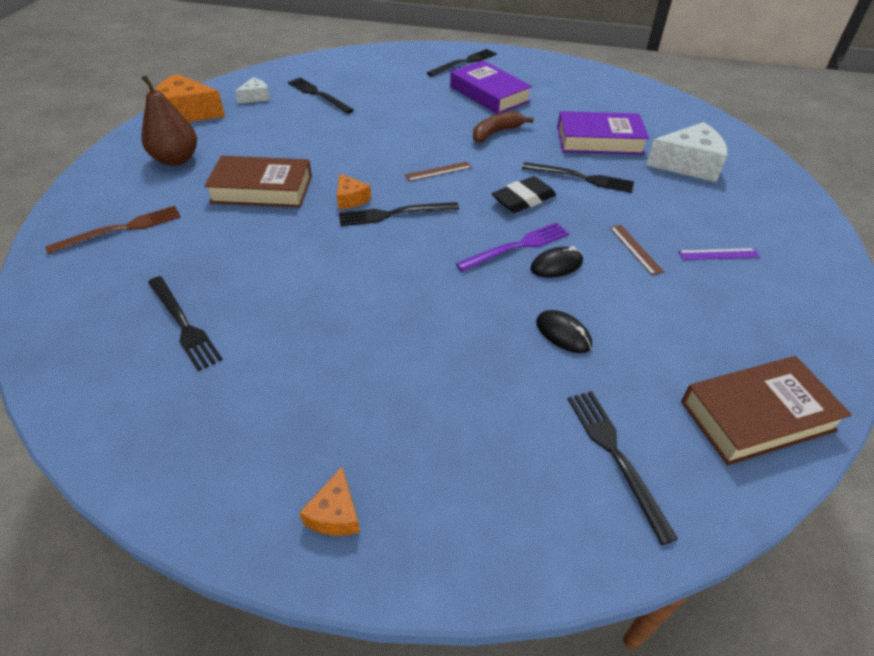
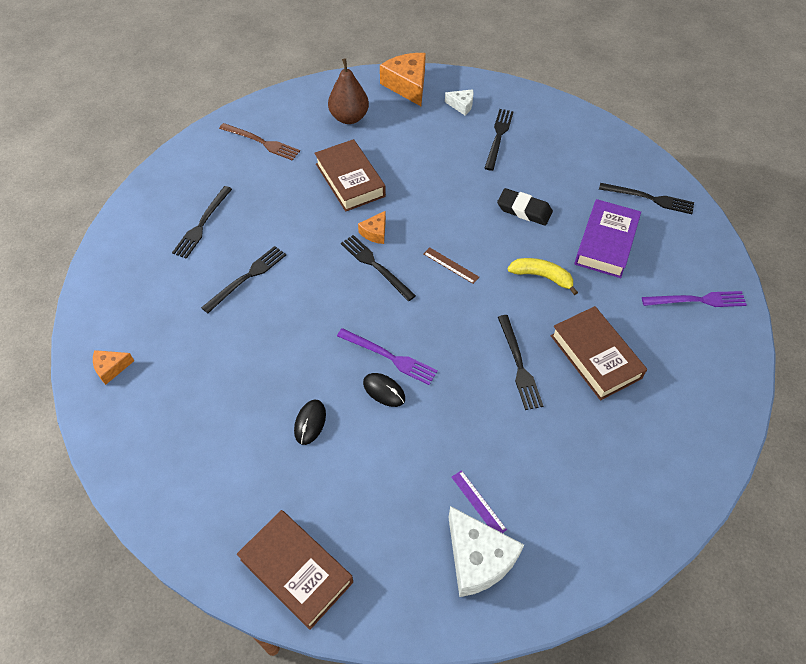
camera: 60 degrees right, 10 degrees up
brown banana [473,111,534,143] -> yellow banana [508,258,578,295]
black eraser [492,176,556,213] -> black eraser moved to [497,188,553,226]
purple book [557,111,649,155] -> brown book [551,306,647,400]
black fork [568,391,678,545] -> black fork moved to [201,246,286,313]
brown ruler [610,225,664,275] -> none
white cheese [646,122,727,182] -> white cheese moved to [448,506,524,597]
none -> purple fork [642,291,747,307]

